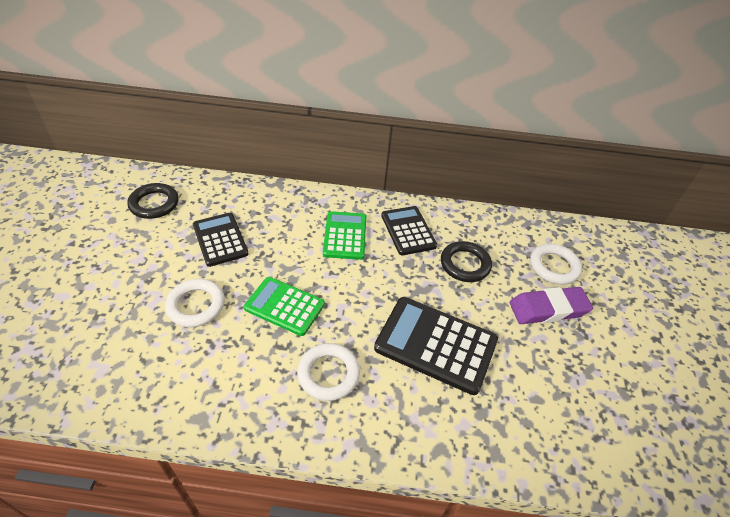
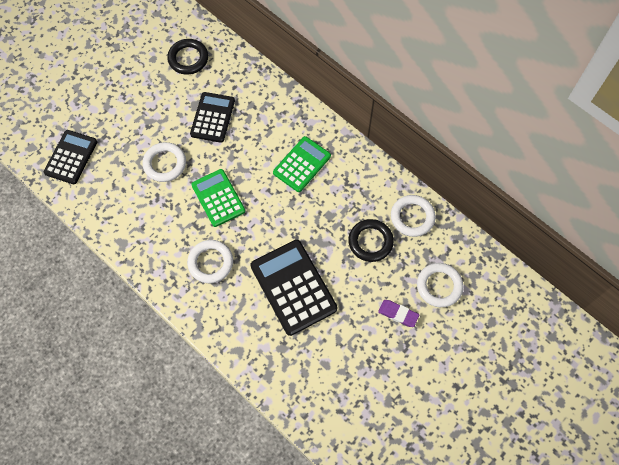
camera: 40 degrees right, 20 degrees up
black calculator [381,206,437,255] -> black calculator moved to [44,130,97,184]
purple eraser [510,287,593,324] -> purple eraser [378,300,419,327], size x0.60
none -> white ring [391,195,436,237]

